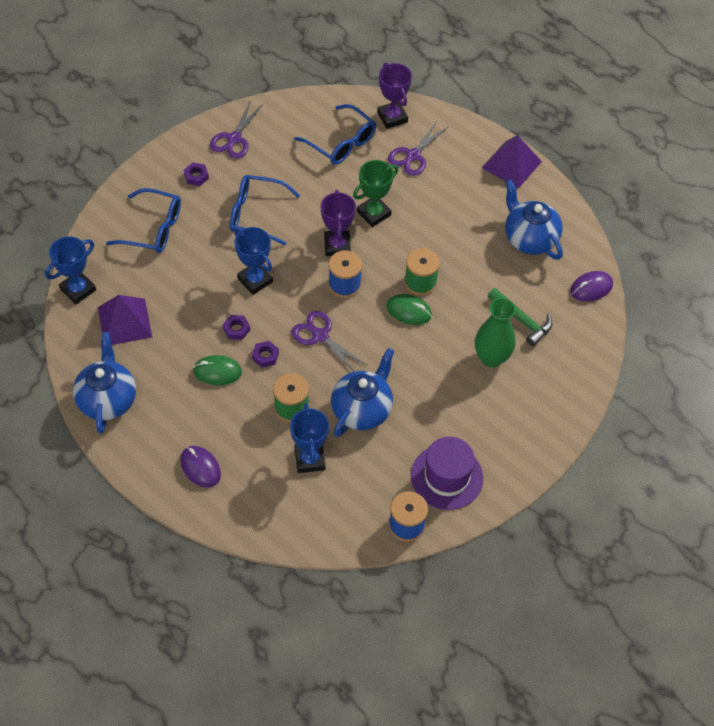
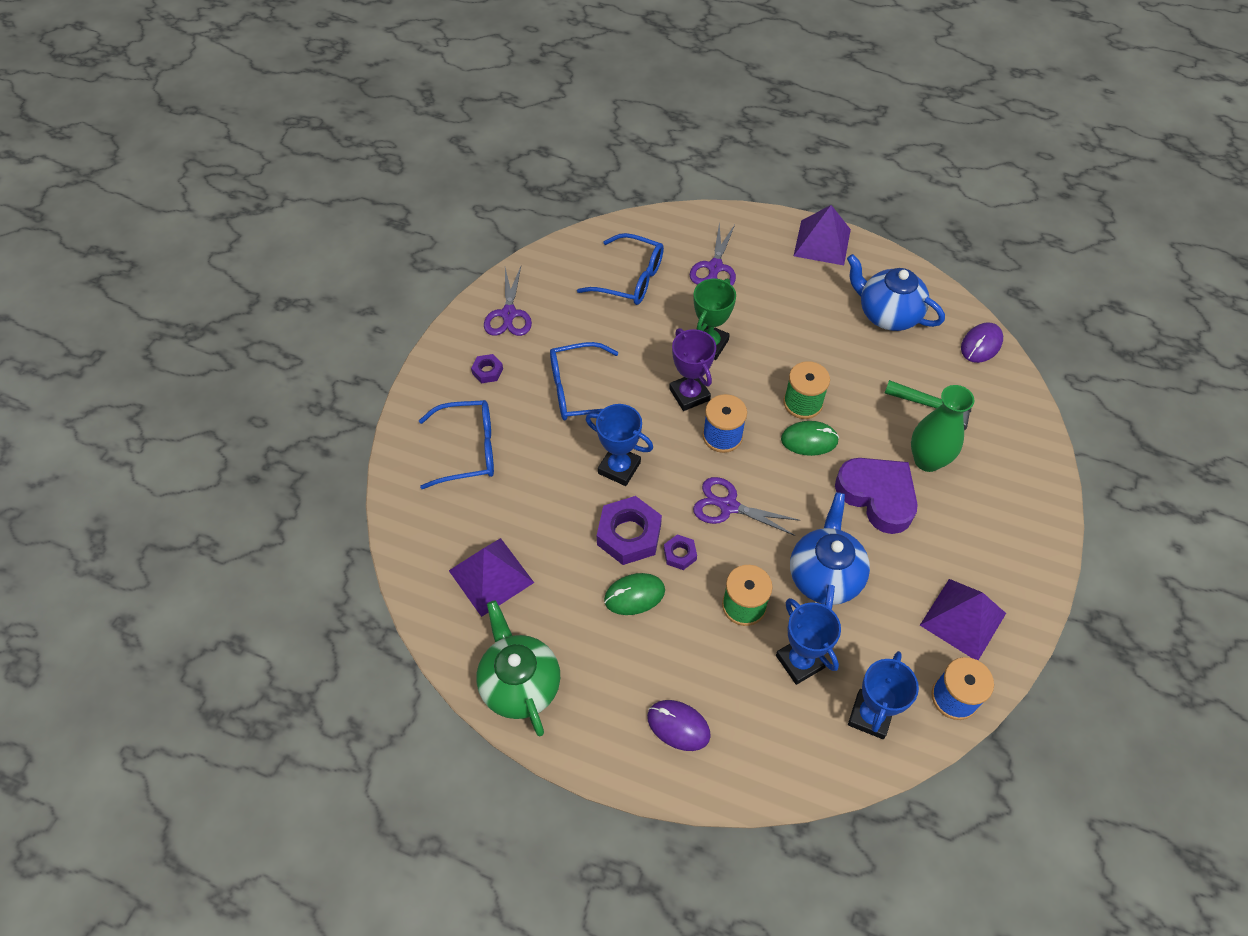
camera: 20 degrees left, 0 degrees up
blue trophy [45,236,96,304] -> blue trophy moved to [848,651,919,739]
blue teapot [73,332,136,434] -> green teapot [476,600,560,736]
purple nut [223,315,250,340] -> purple nut [597,496,662,565], size x1.97
purple trophy [377,63,412,129] -> none
purple hat [411,437,483,510] -> purple pyramid [920,579,1006,660]
none -> purple heart [835,458,918,534]

